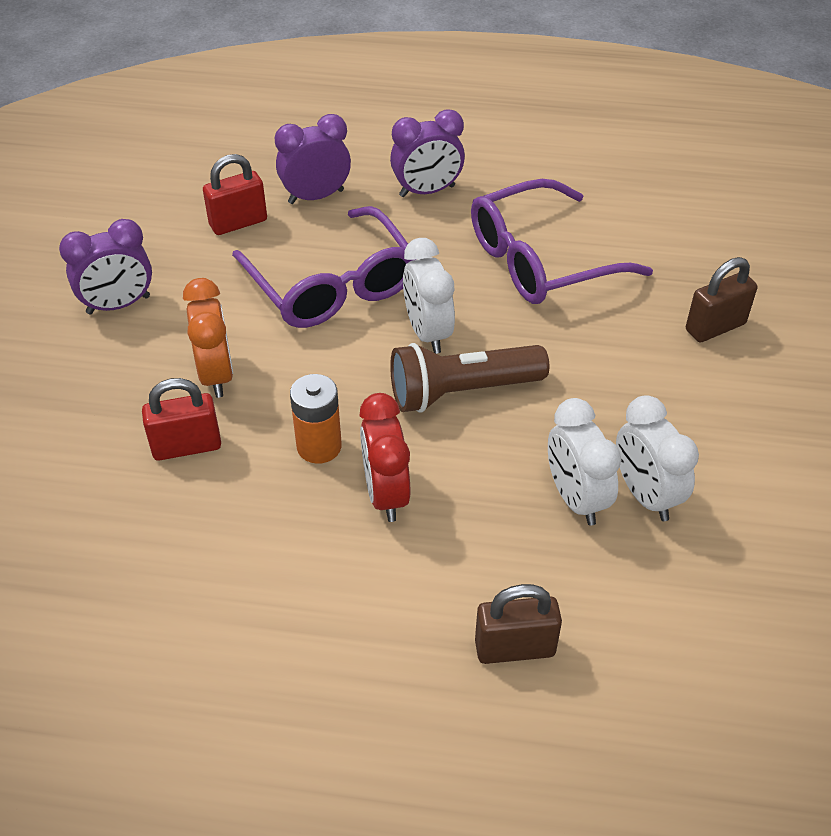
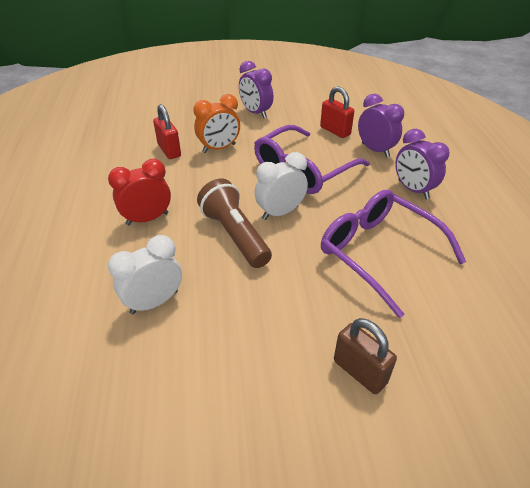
camera: 75 degrees right, 5 degrees down
orange battery [290,374,342,464] -> none
brown padlock [475,584,562,664] -> none
white clock [616,395,699,521] -> none

